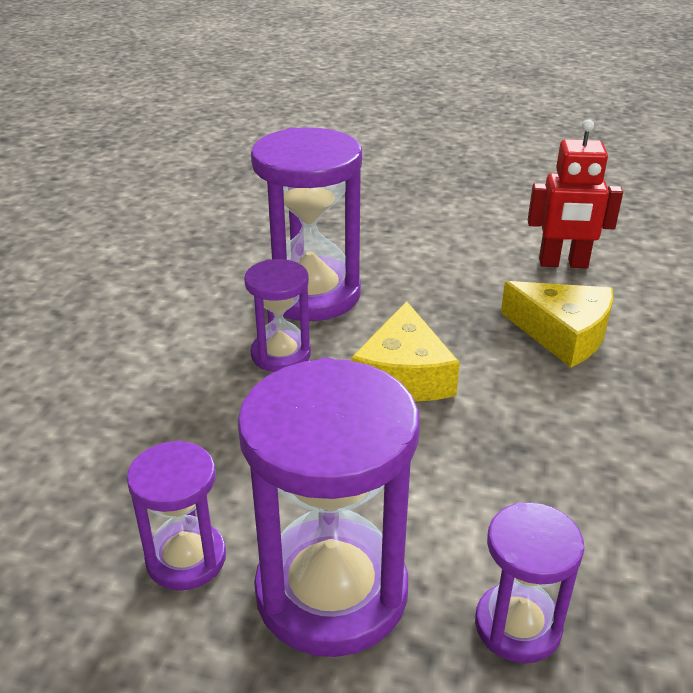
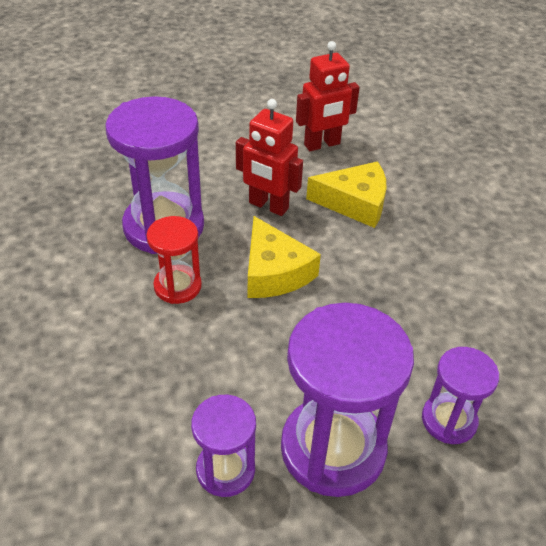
camera: 30 degrees left, 10 degrees up
purple hourglass [244,259,311,372] -> red hourglass [147,216,202,304]
none -> red robot [236,99,303,216]

